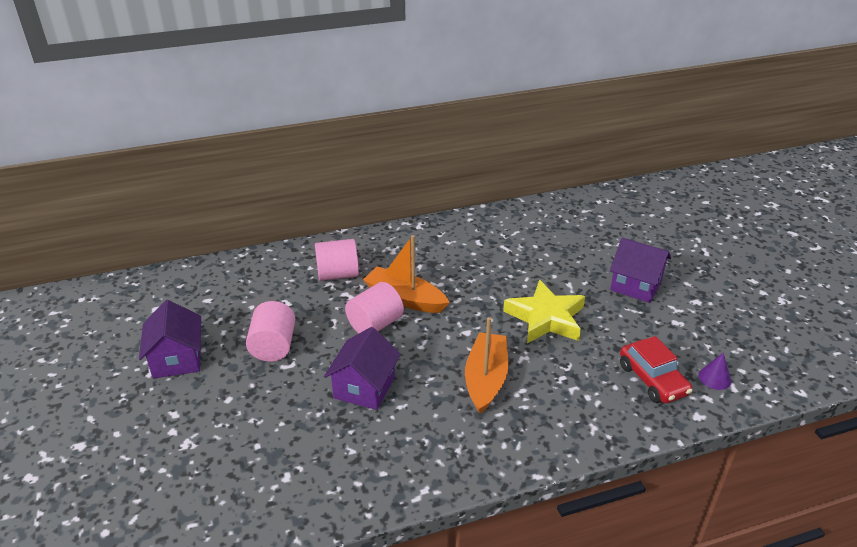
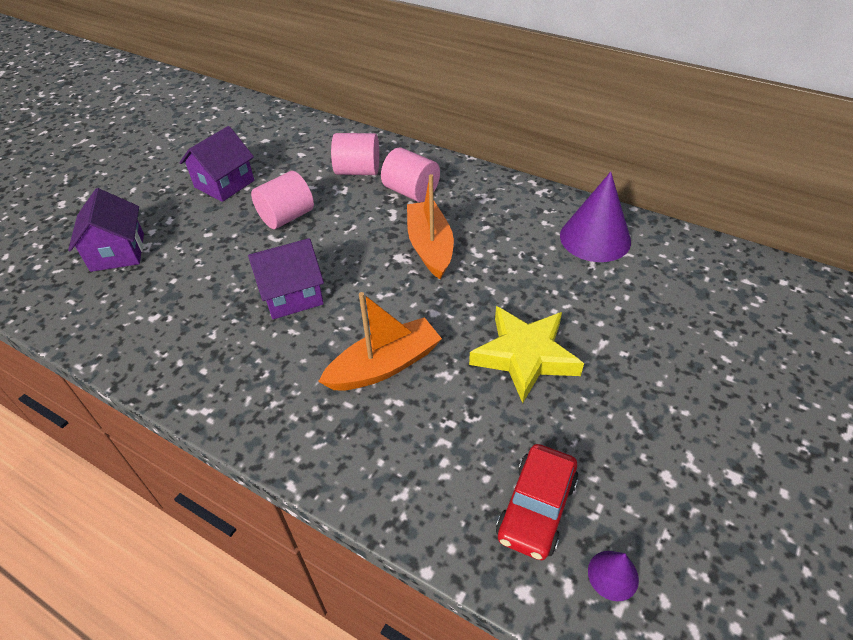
camera: 50 degrees right, 10 degrees up
pink cylinder [345,282,404,333] -> pink cylinder moved to [331,133,379,175]
purple house [610,238,671,303] -> purple house moved to [68,188,144,272]
none -> purple cone [560,172,631,262]

